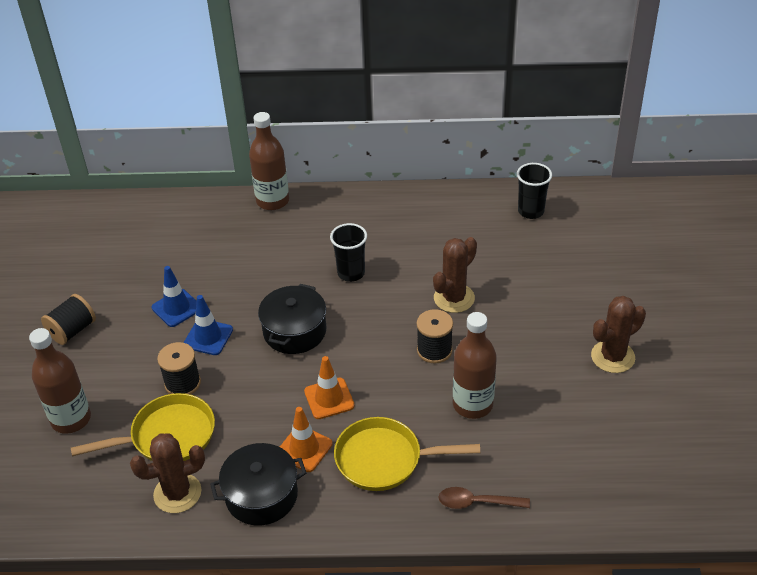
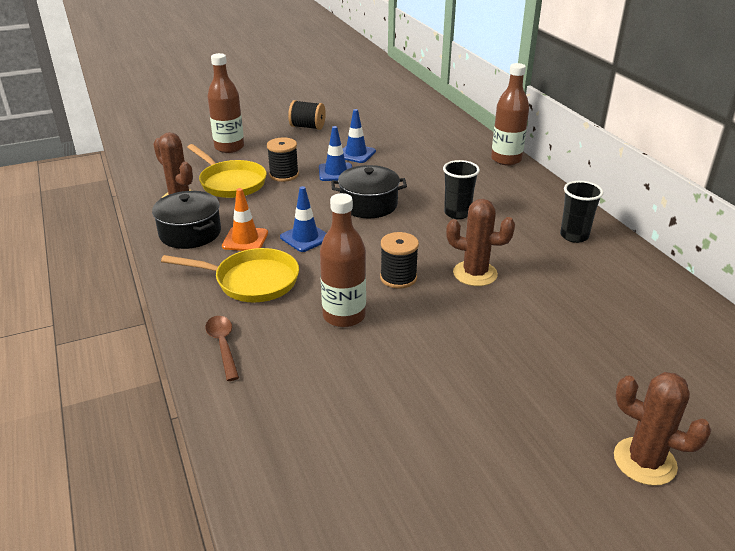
camera: 65 degrees right, 10 degrees down
orange traffic cone [304,356,355,419] -> blue traffic cone [280,186,326,252]
yellow pan [334,417,480,491] -> yellow pan turned 120 degrees clockwise [161,248,299,302]
black cup [517,163,552,219] -> black cup moved to [560,181,603,243]
brown cactus [591,296,646,373] -> brown cactus moved to [614,372,711,486]

